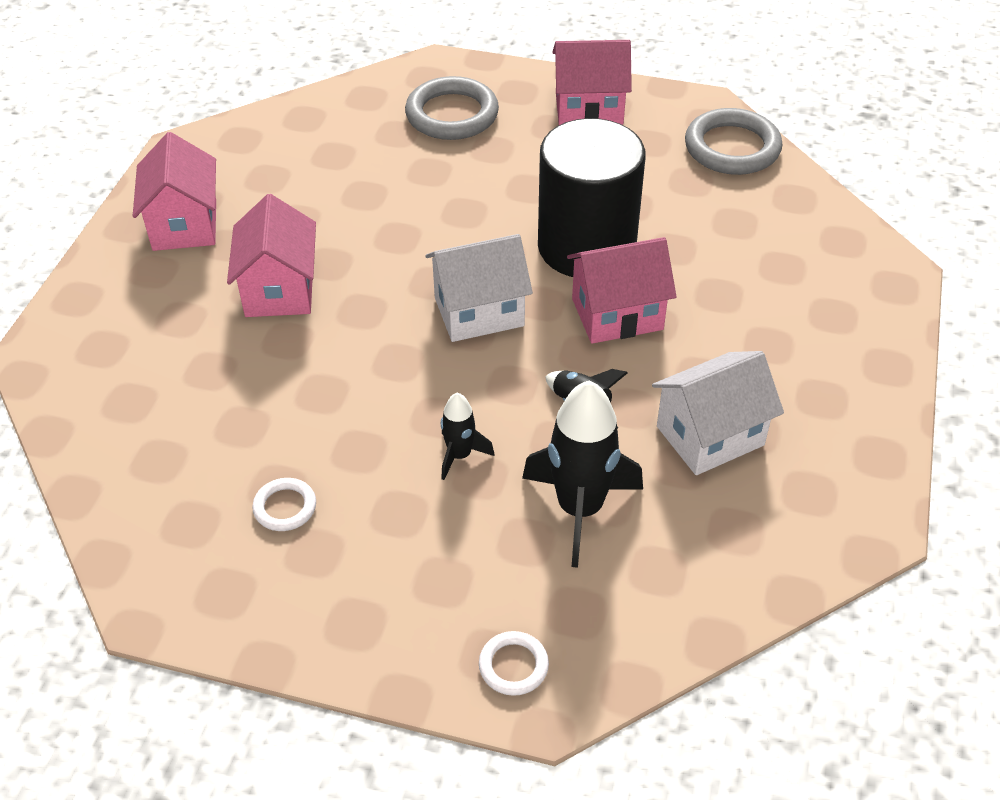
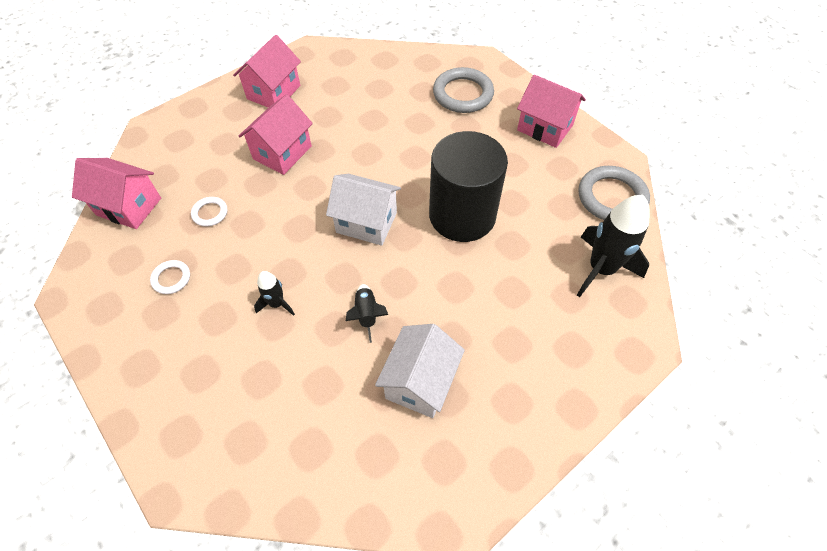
camera: 35 degrees right, 10 degrees up
white ring [479,631,549,696] -> white ring moved to [191,197,227,227]
black rocket [522,380,643,568] -> black rocket moved to [577,195,650,297]
pink house [567,237,677,344] -> pink house moved to [72,158,161,229]
white house [652,351,784,475] -> white house turned 75 degrees counterclockwise [375,324,465,418]

